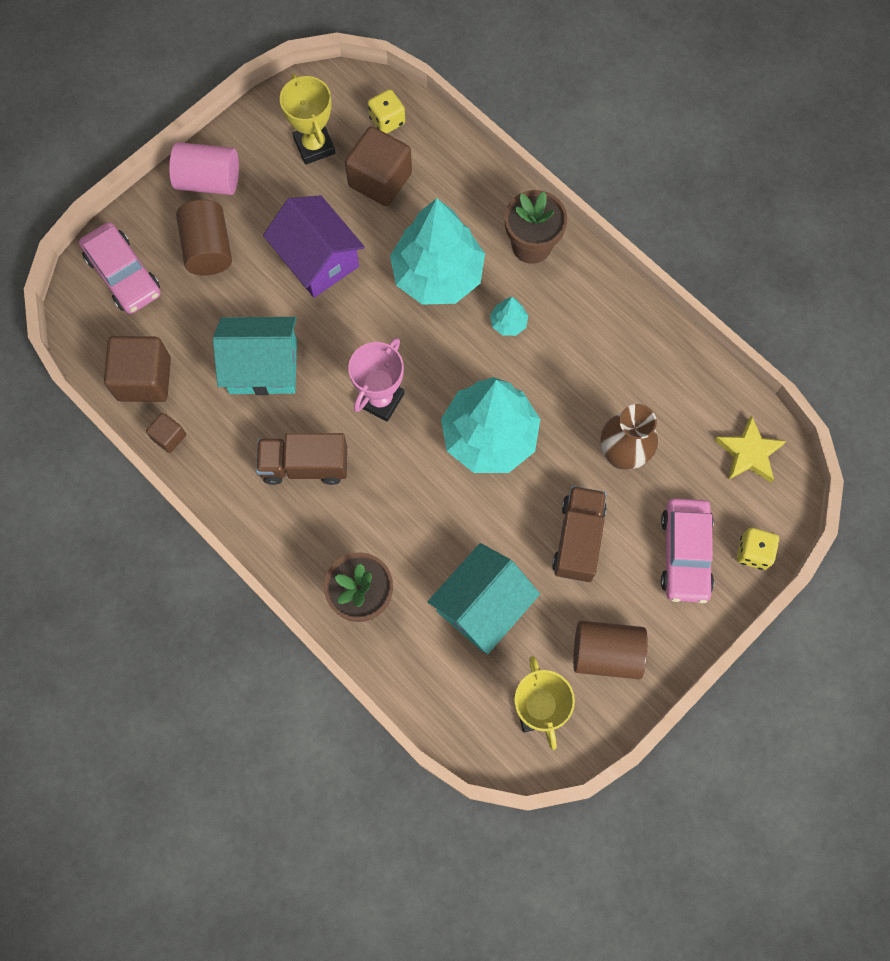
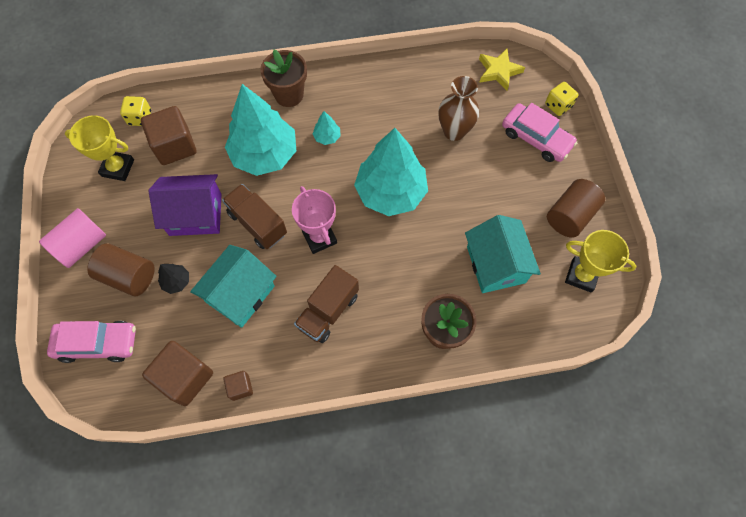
camera: 55 degrees left, 5 degrees down
brown truck [552,486,607,582] -> brown truck moved to [222,184,287,249]
none -> black tree [158,264,189,294]

